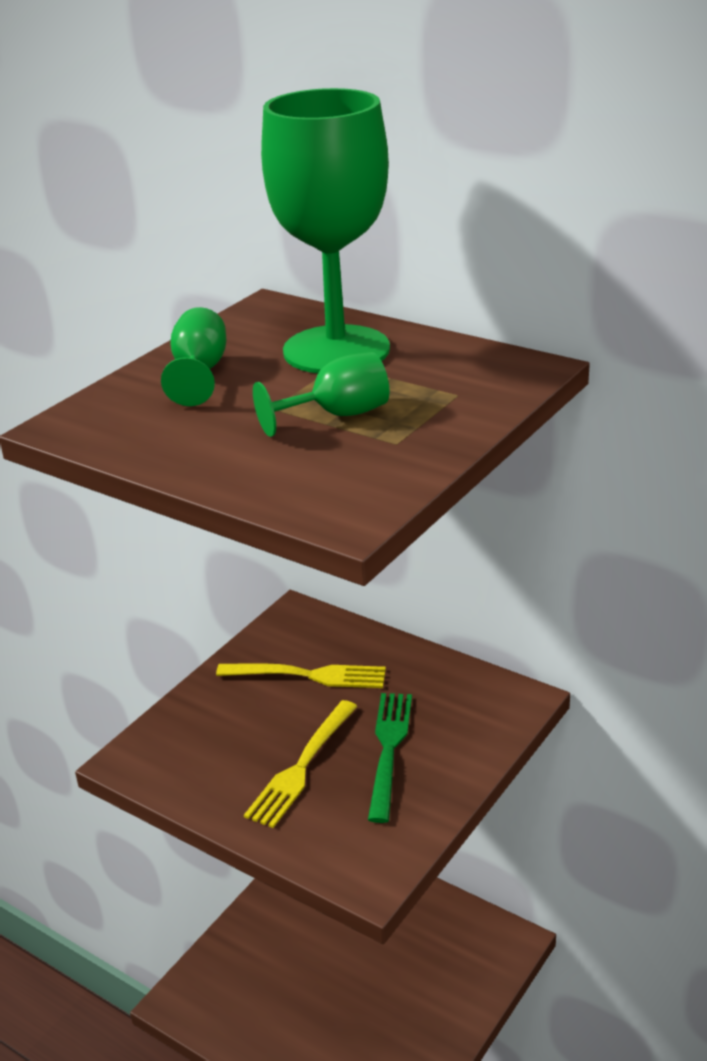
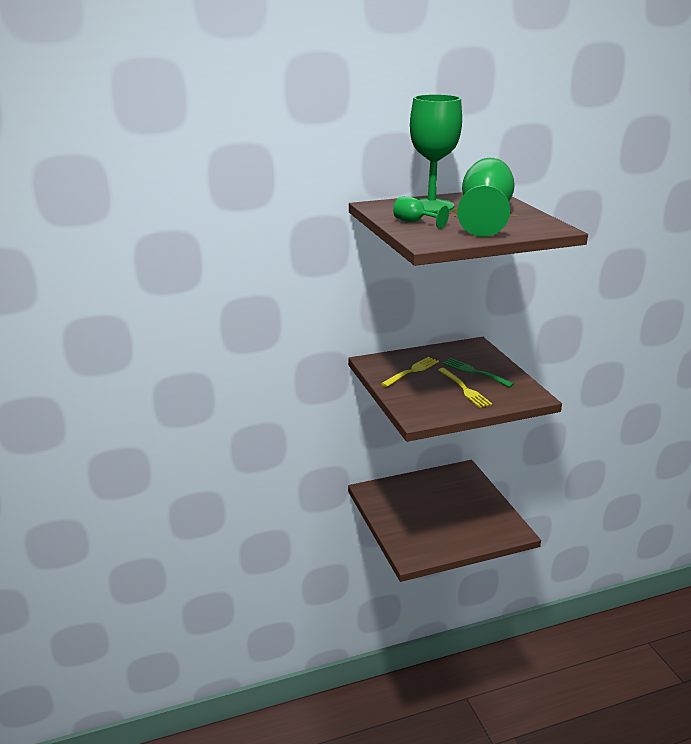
camera: 55 degrees left, 5 degrees down
green goblet [253,352,389,437] -> green goblet [457,158,514,237], size x2.16

